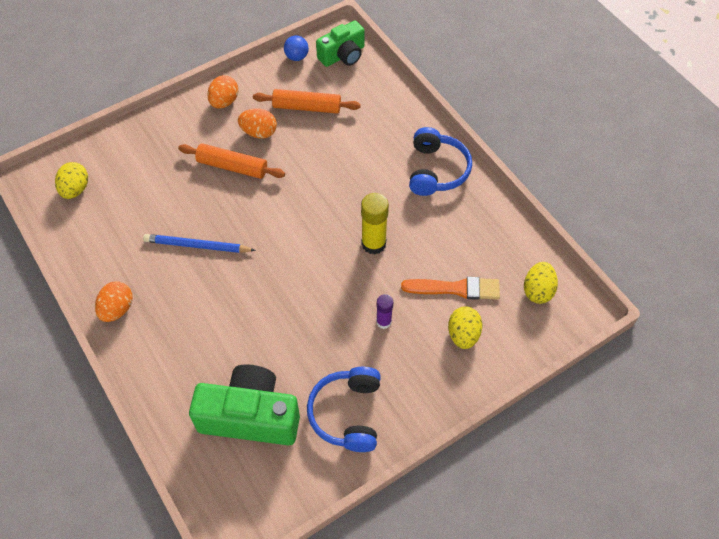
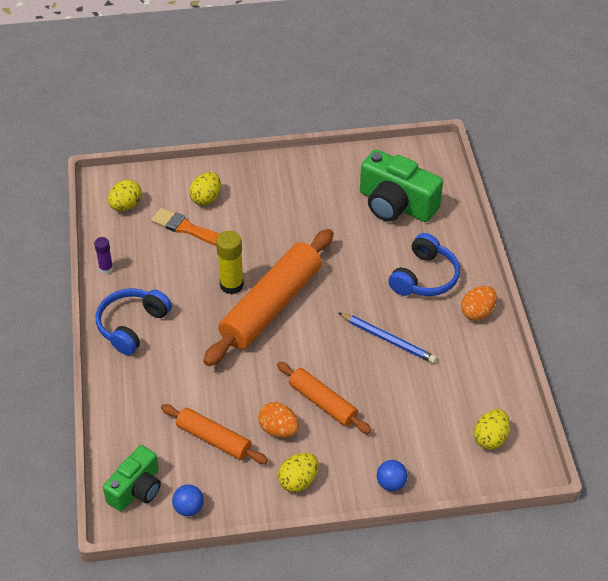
camera: 155 degrees left, 10 degrees down
orange egg [207,75,238,109] -> yellow egg [278,453,318,493]
blue headphones [307,367,381,452] -> blue headphones moved to [388,233,460,296]
green camera [316,20,365,67] -> green camera turned 135 degrees clockwise [103,445,161,512]
purple glue stick [376,294,393,329] -> purple glue stick moved to [94,237,113,274]
none -> orange rolling pin [203,229,333,366]
none -> blue ball [377,460,408,491]

